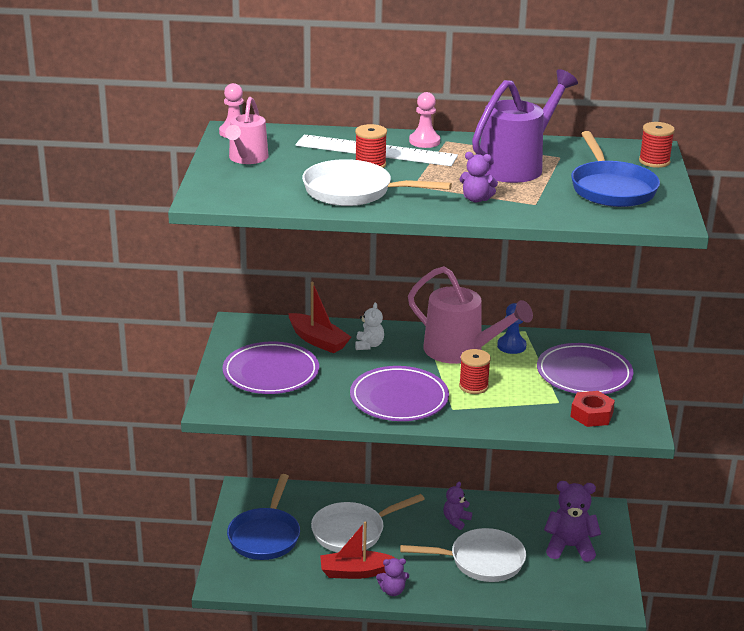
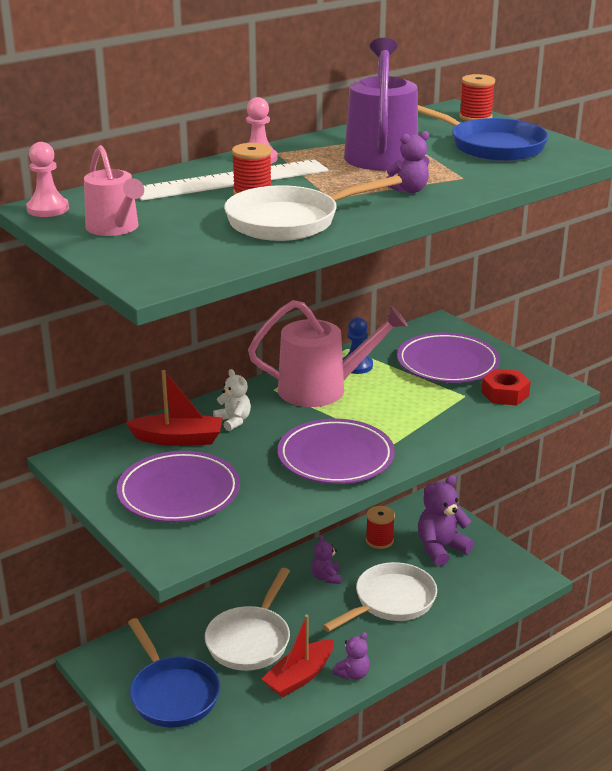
camera: 40 degrees left, 0 degrees up
red spool [459,349,491,394] -> red spool moved to [366,506,395,549]

